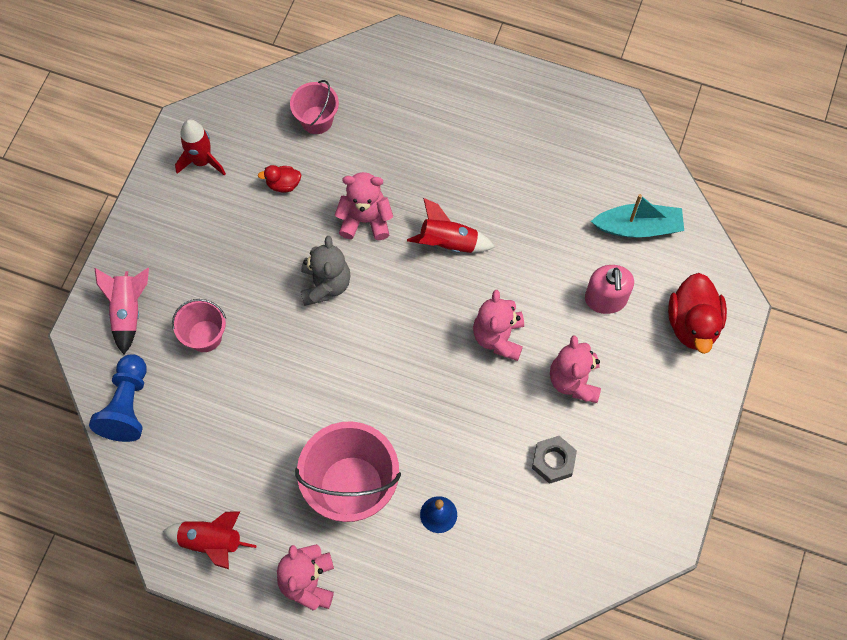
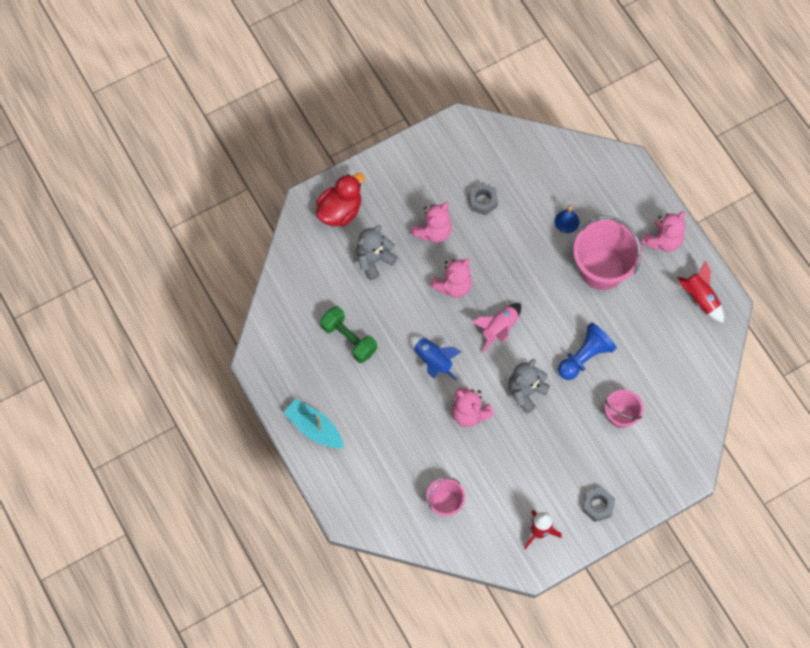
camera: 140 degrees left, 0 degrees up
blue pawn [89,354,147,442] -> blue pawn moved to [558,322,617,380]
pink rocket [94,268,149,355] -> pink rocket moved to [472,303,521,353]
red duck [258,165,301,193] -> none
red rocket [407,198,495,253] -> blue rocket [410,336,461,380]
pink soap dispenser [585,265,634,314] -> grey teddy bear [356,225,398,280]
turquoise boat [591,194,684,238] -> turquoise boat moved to [283,399,344,448]
none -> green dumbbell [320,306,377,363]
none -> grey nut [582,487,615,522]

